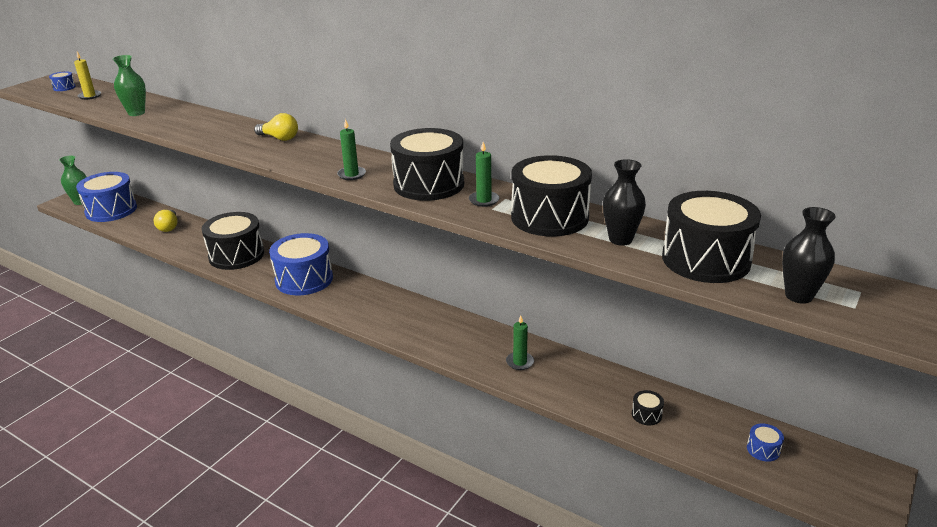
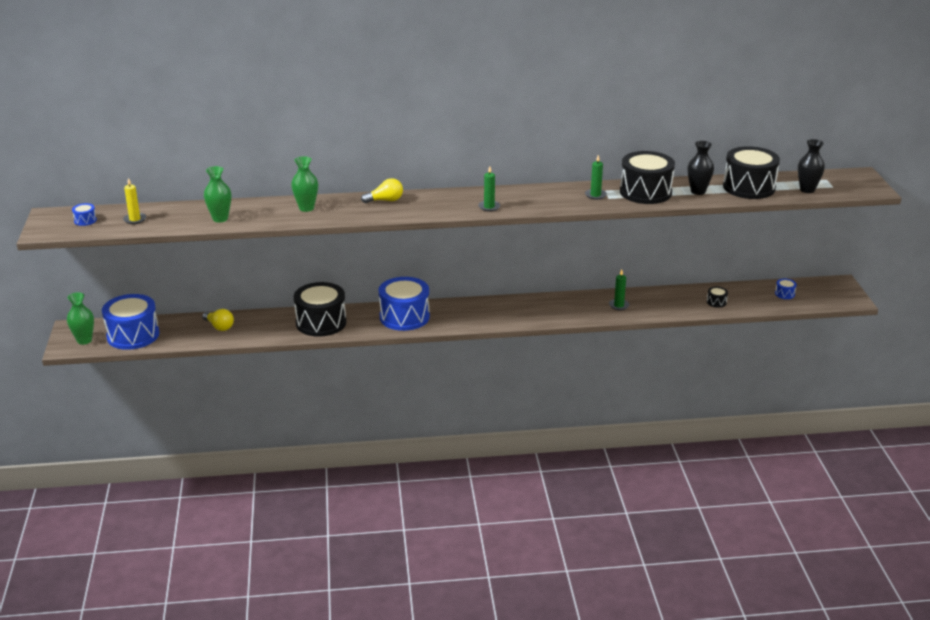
camera: 40 degrees left, 0 degrees up
black drum [390,128,464,201] -> none
none -> green vase [291,156,318,212]

